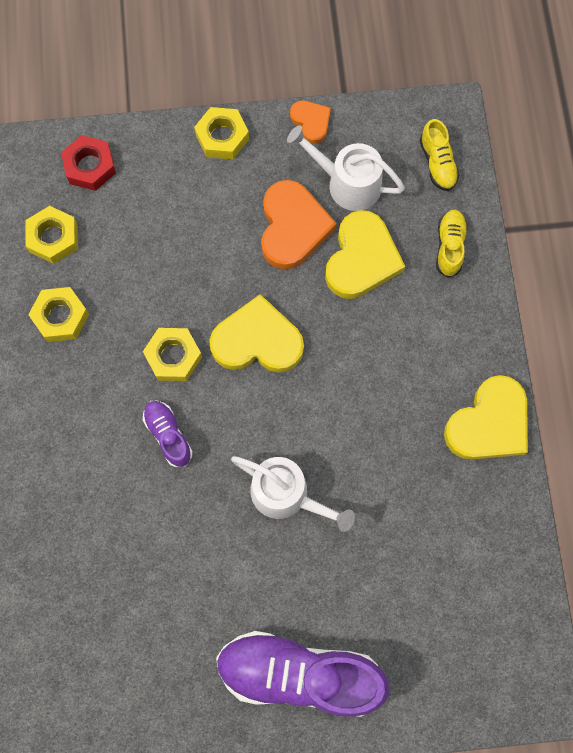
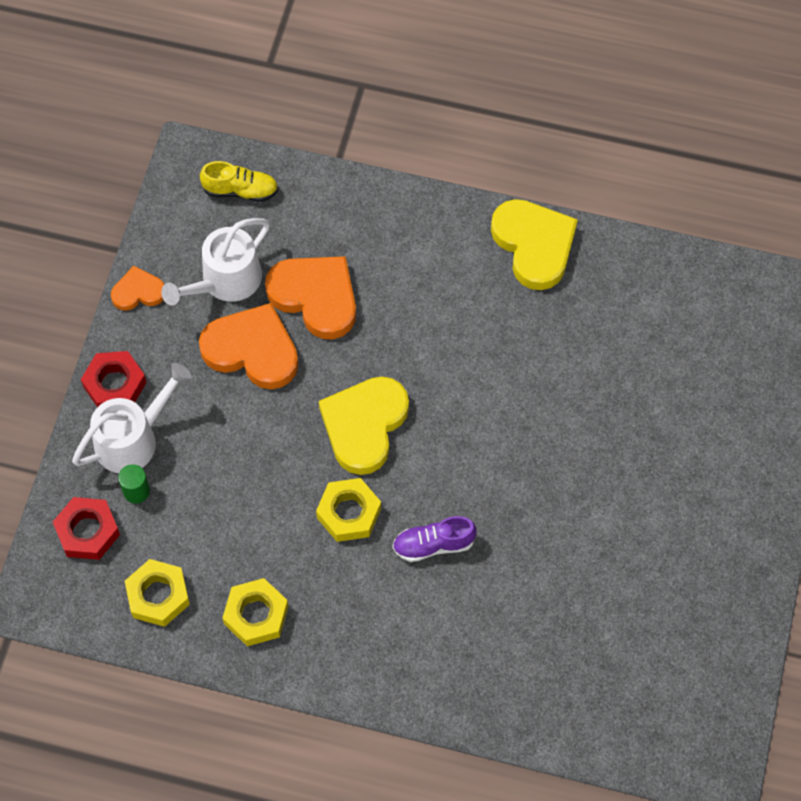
camera: 70 degrees left, 10 degrees down
yellow nut [194,107,249,159] -> red nut [81,351,147,407]
purple shoe [216,631,390,717] -> none
white watering can [231,456,355,532] -> white watering can moved to [72,363,191,473]
yellow heart [325,210,405,299] -> orange heart [265,256,356,339]
yellow shoe [436,210,468,278] -> none
none -> green cylinder [118,464,150,503]

